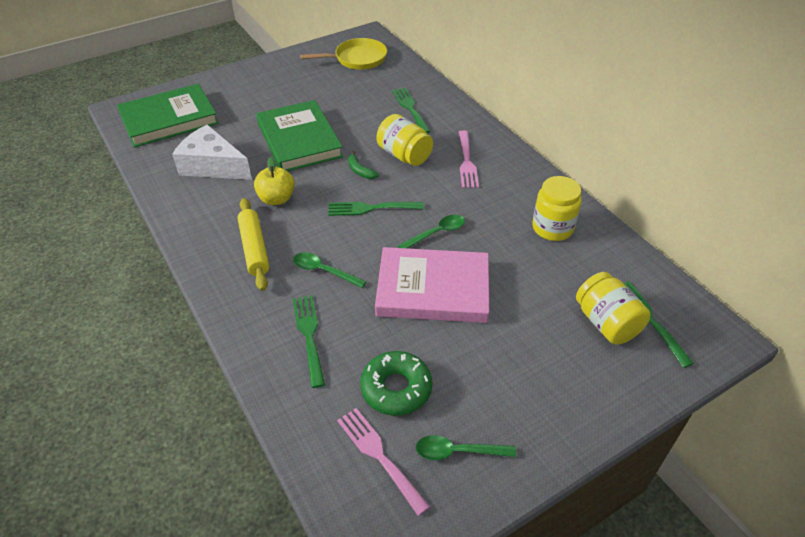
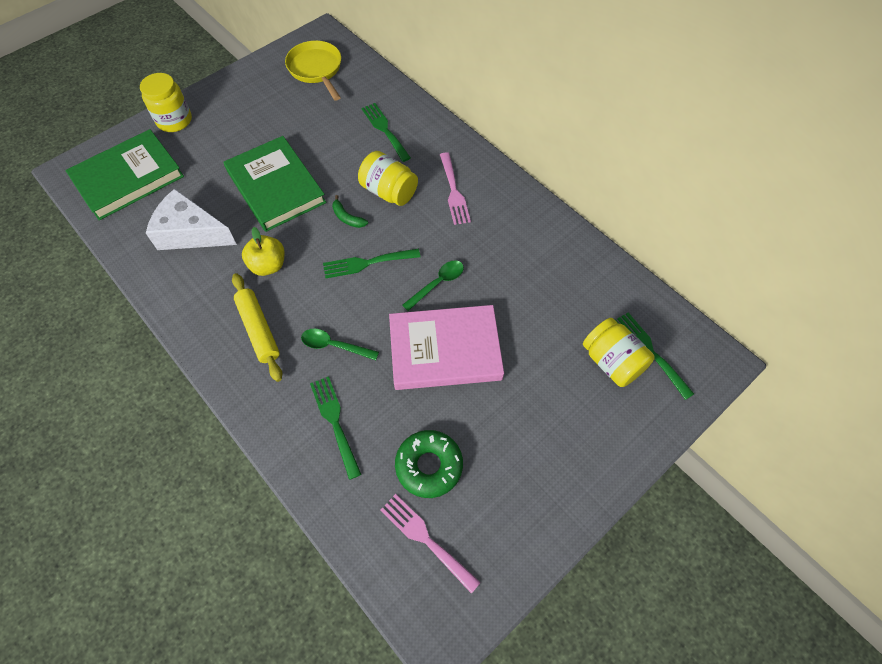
camera: 10 degrees left, 15 degrees up
yellow pan [300,38,387,70] -> yellow pan turned 90 degrees counterclockwise [285,41,341,101]
green spoon [416,435,516,460] -> none
yellow jar [532,176,582,241] -> yellow jar moved to [140,73,192,132]

